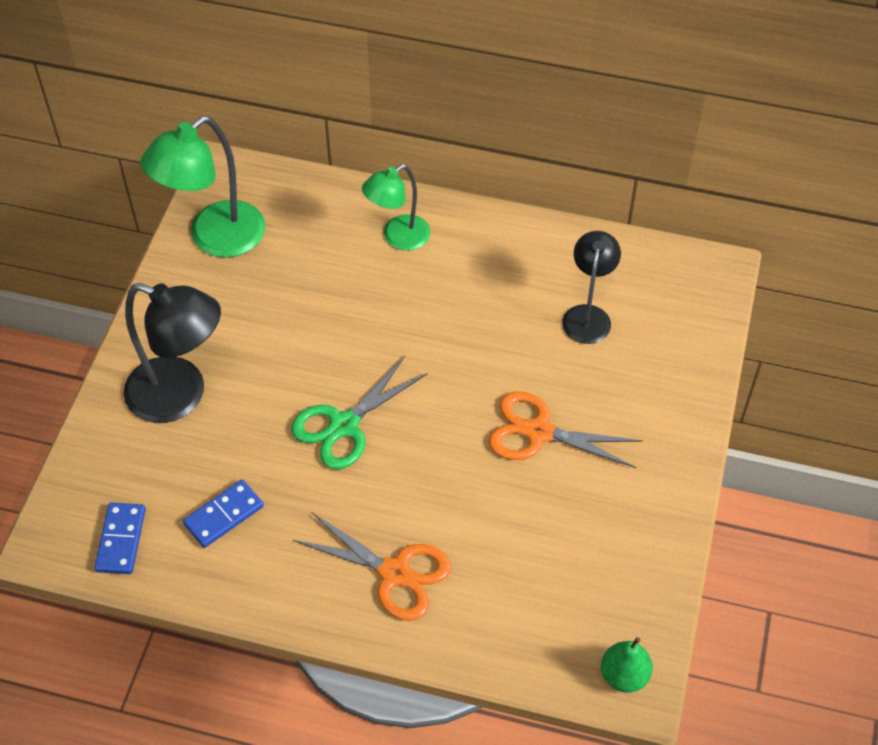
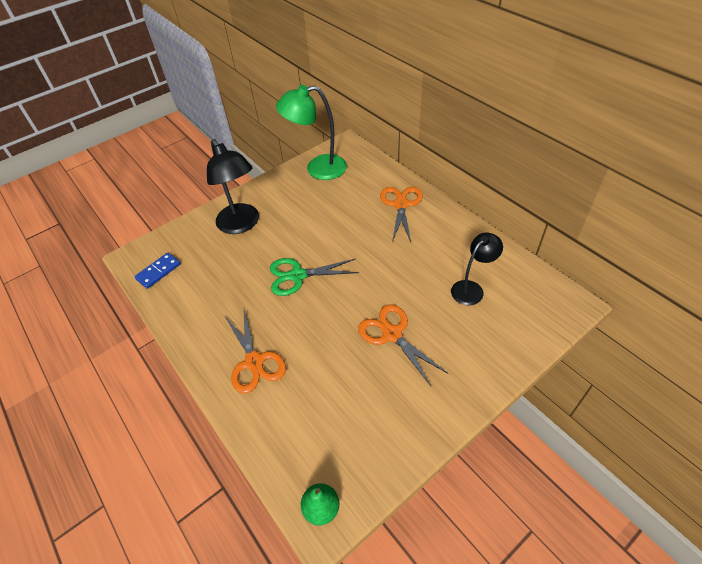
camera: 40 degrees right, 5 degrees down
blue domino [183,479,264,548] -> none
green lamp [362,164,430,251] -> orange scissors [380,187,423,242]

